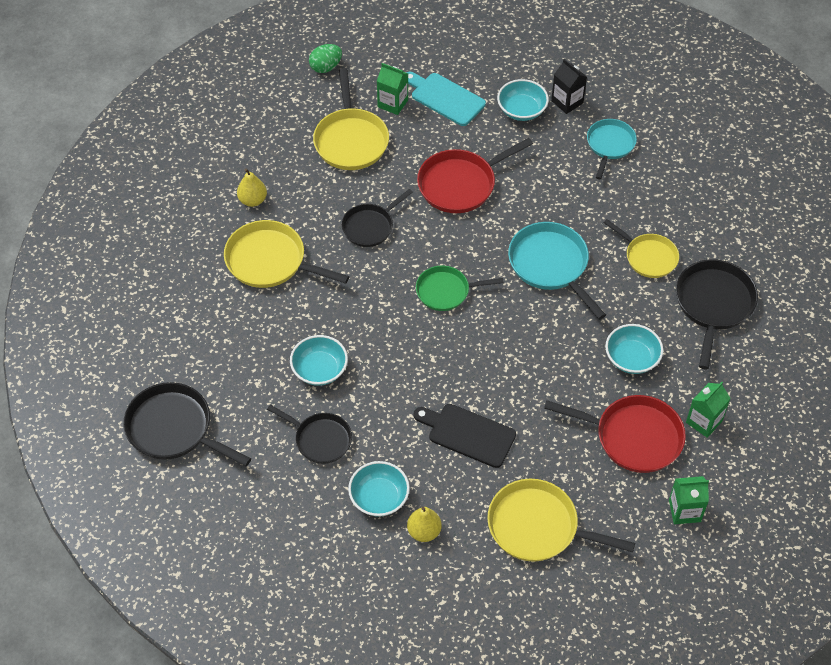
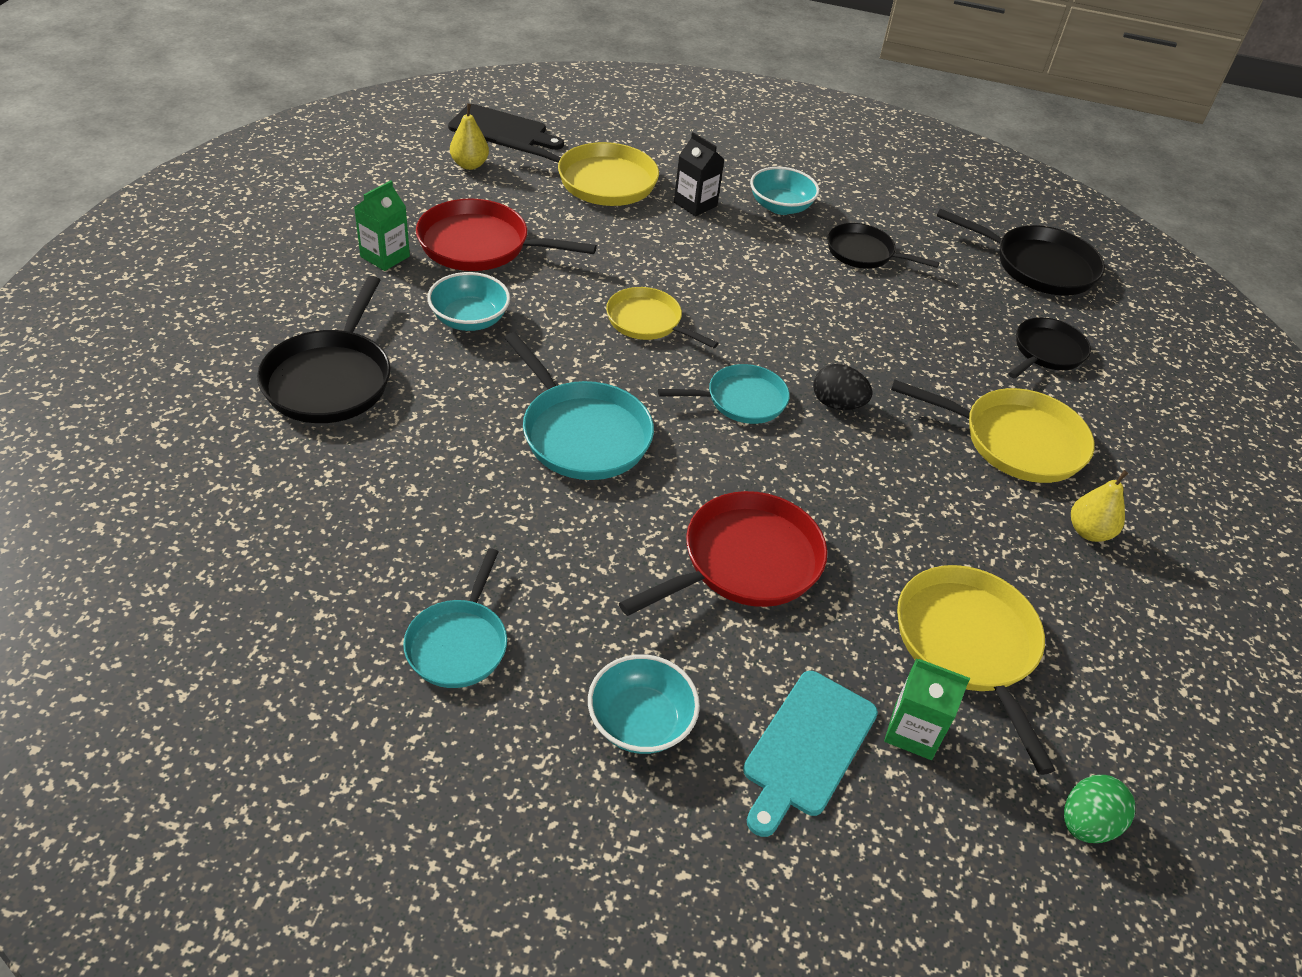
camera: 170 degrees right, 10 degrees down
turquoise bowl [290,335,348,386] -> none
black pan [341,189,413,247] -> black pan moved to [1008,317,1091,379]
turquoise cutting board [406,72,486,126] -> turquoise cutting board turned 90 degrees clockwise [743,671,878,837]
yellow pear [407,507,442,542] -> yellow pear moved to [450,103,489,170]
black cutting board [414,404,516,468] -> black cutting board moved to [448,104,564,150]
green pan [416,266,504,311] -> turquoise pan [658,364,790,424]
black carton [551,59,587,114] -> black carton moved to [674,132,724,216]
yellow pan [604,219,679,278] -> yellow pan moved to [606,287,719,348]
green carton [669,476,709,524] -> none
none -> black egg [813,364,873,410]

